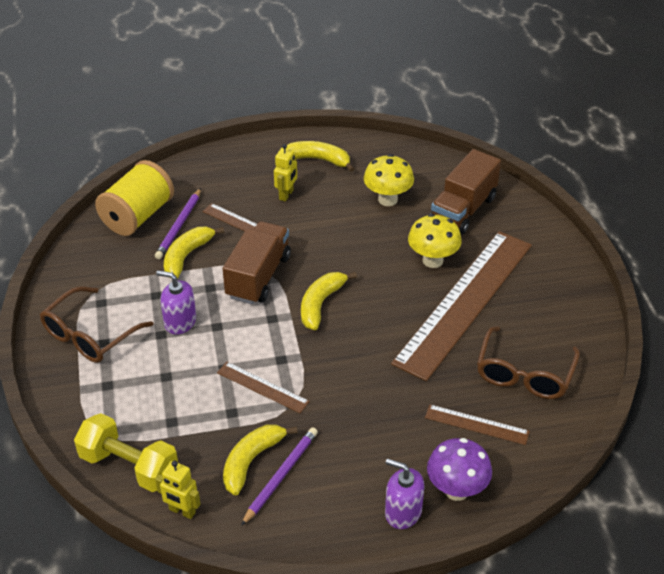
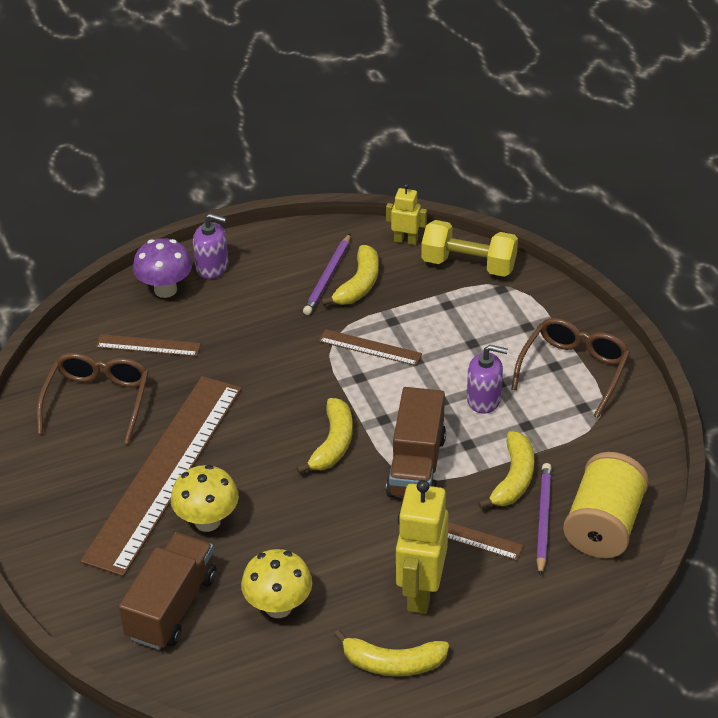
camera: 170 degrees right, 0 degrees up
yellow robot [274,144,297,201] -> yellow robot [396,480,449,614], size x1.89

